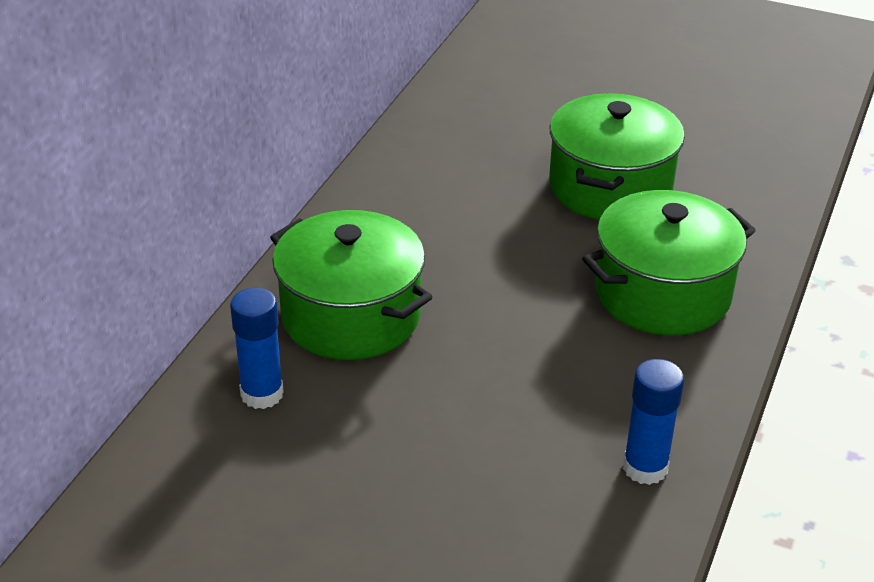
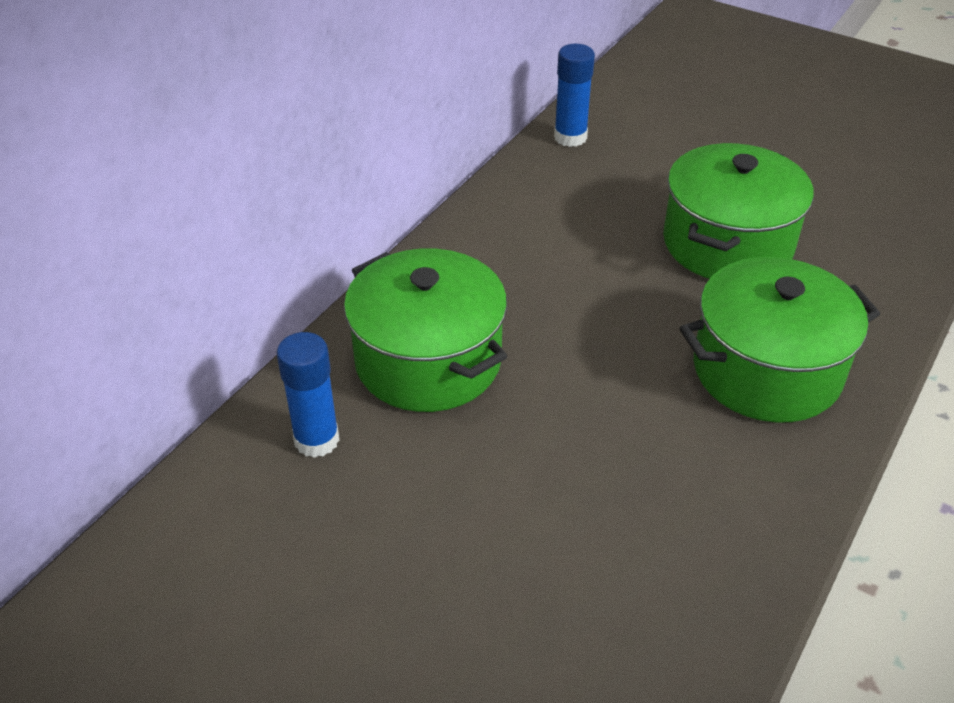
camera: 10 degrees right, 5 degrees up
blue glue stick [623,359,684,485] -> blue glue stick moved to [554,44,595,147]

